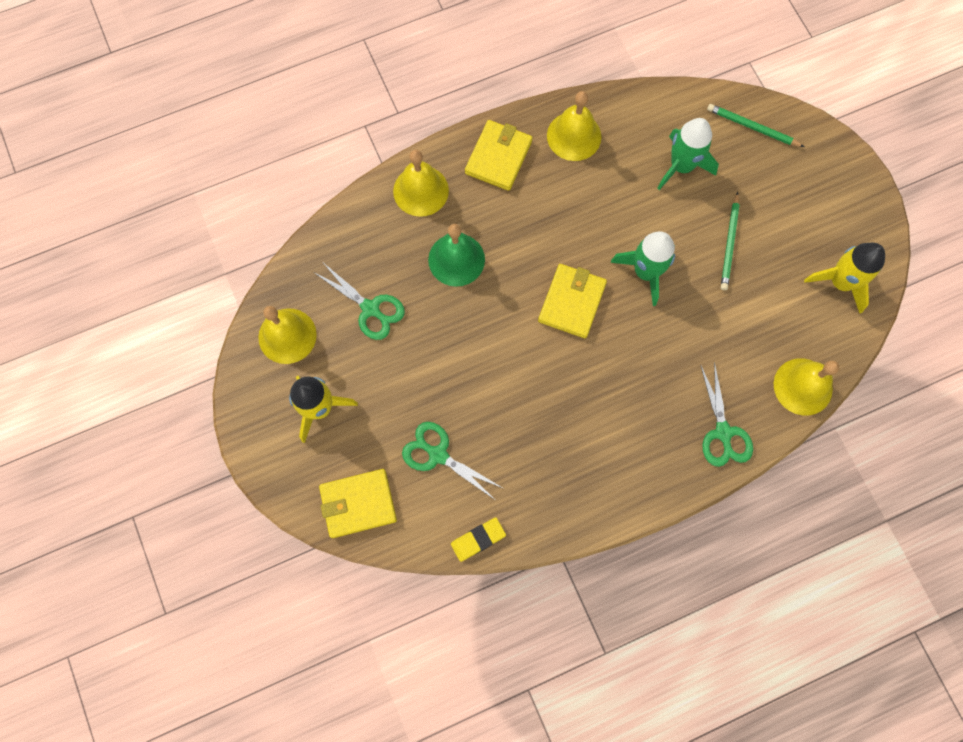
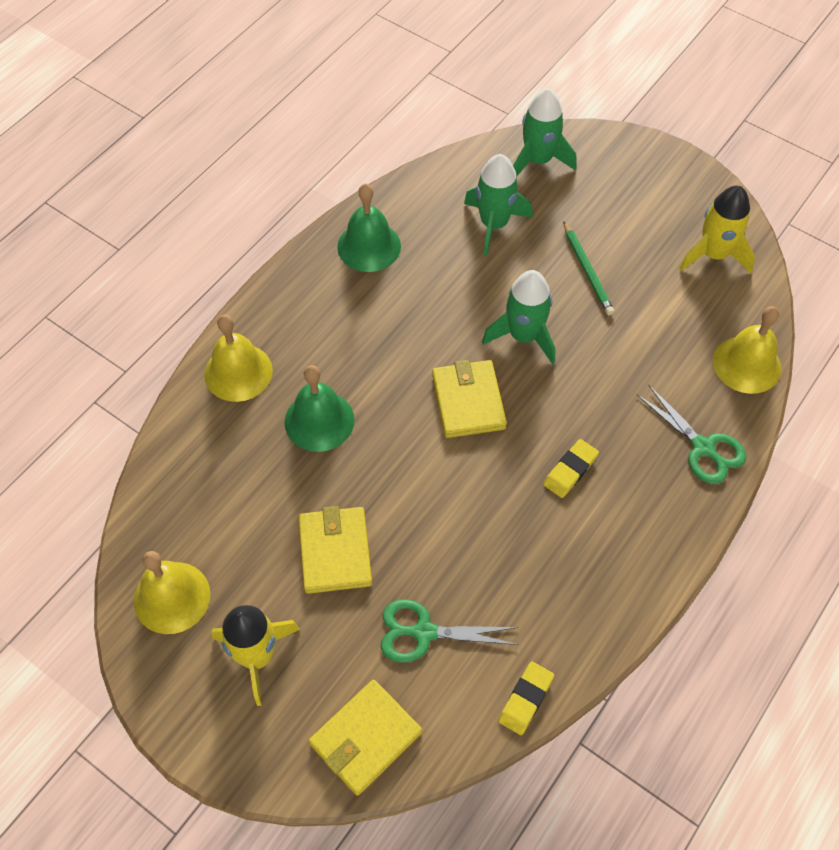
camera: 30 degrees left, 15 degrees down
green scissors [315,264,405,340] -> none
yellow wallet [465,120,533,191] -> yellow wallet moved to [299,506,372,594]
yellow bell [547,91,602,161] -> green bell [337,184,401,272]
green pencil [707,104,804,147] -> green rocket [513,88,576,177]
none -> yellow eraser [543,439,599,498]

